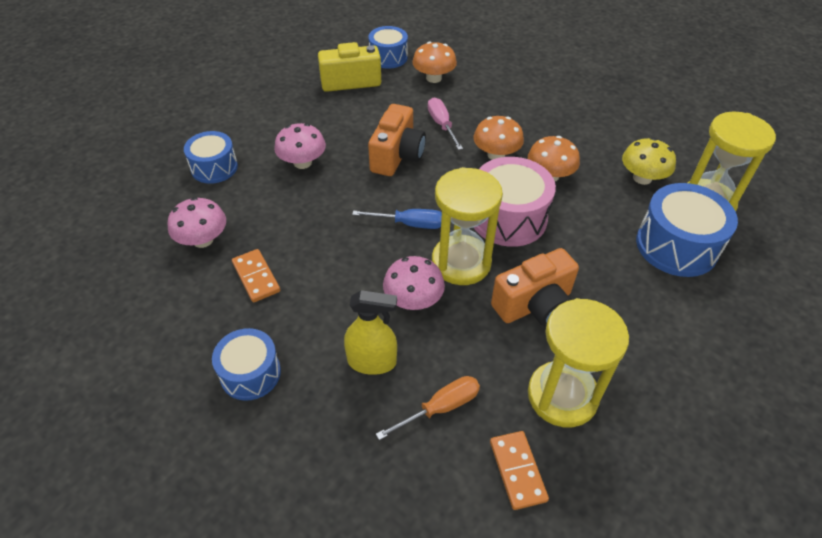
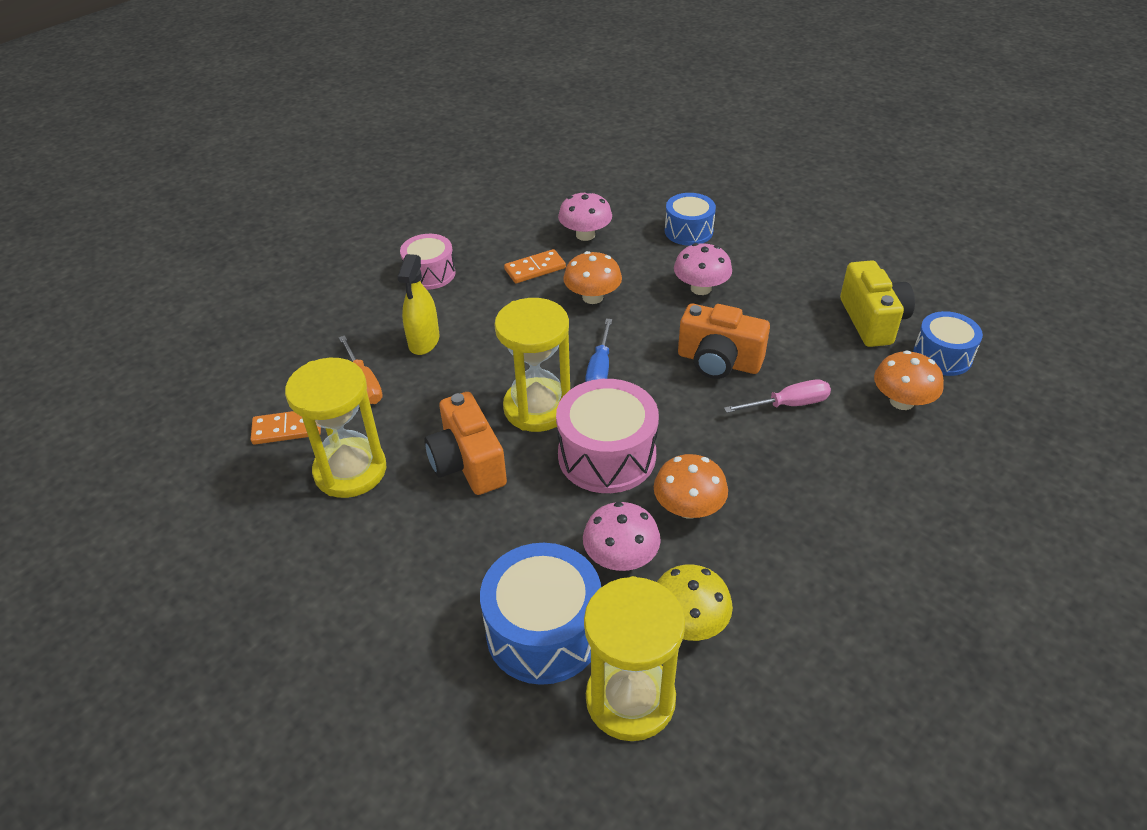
camera: 95 degrees right, 5 degrees down
blue drum [212,328,281,401] -> pink drum [400,234,455,290]
pink mushroom [383,256,445,310] -> pink mushroom moved to [583,502,661,571]
orange mushroom [473,116,524,160] -> orange mushroom moved to [563,251,622,304]

